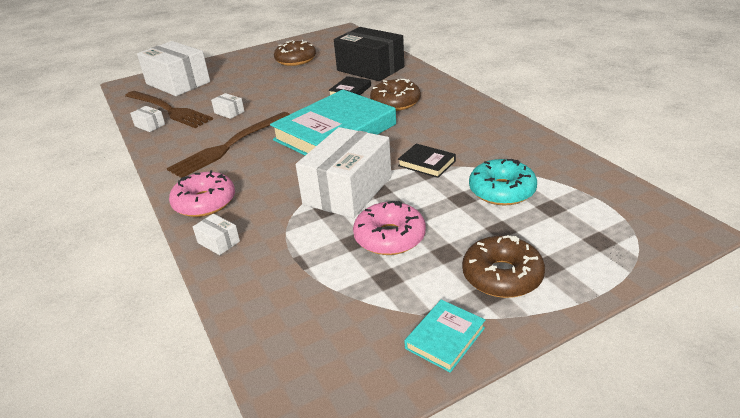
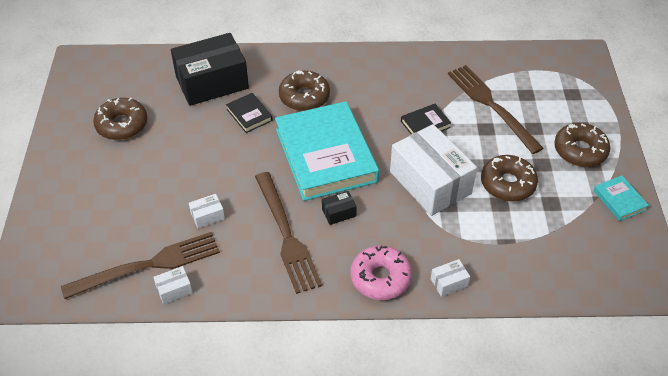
camera: 65 degrees left, 15 degrees up
white box [137,41,210,96] -> none
pink donut [353,201,426,255] -> brown donut [481,155,538,202]
turquoise donut [469,159,537,205] -> brown fork [448,65,544,154]
none -> black box [322,191,357,225]

